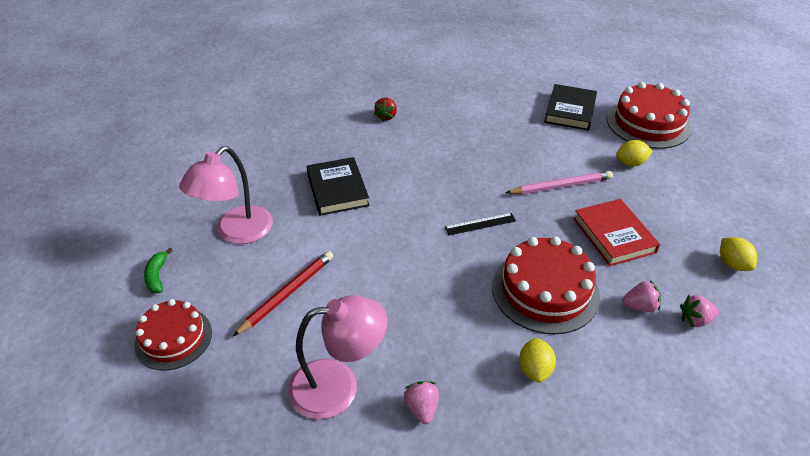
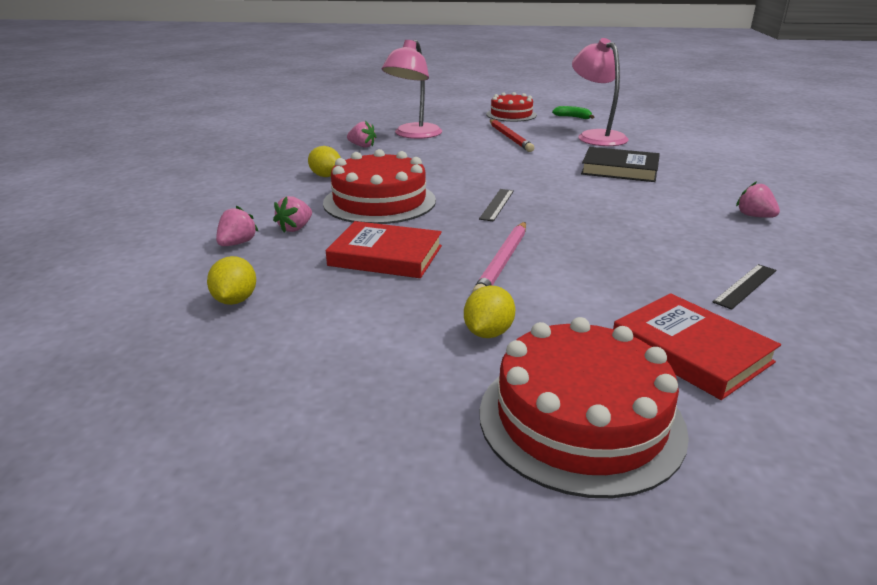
camera: 125 degrees right, 15 degrees down
red strawberry [374,98,397,122] -> pink strawberry [736,182,780,218]
black book [544,84,597,130] -> red book [613,293,781,400]
yellow lemon [720,237,757,271] -> yellow lemon turned 75 degrees clockwise [207,256,256,305]
none -> black ruler [713,264,776,310]

